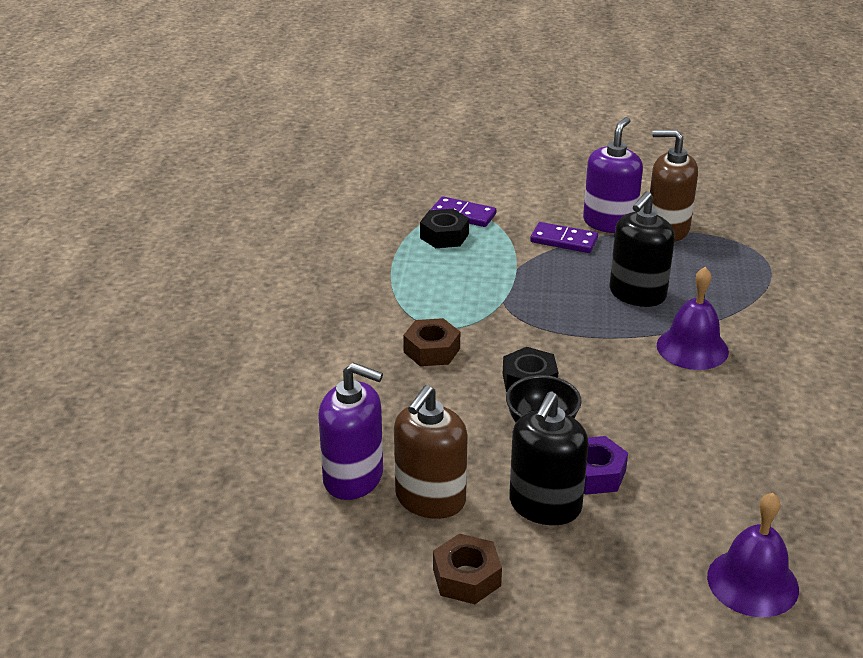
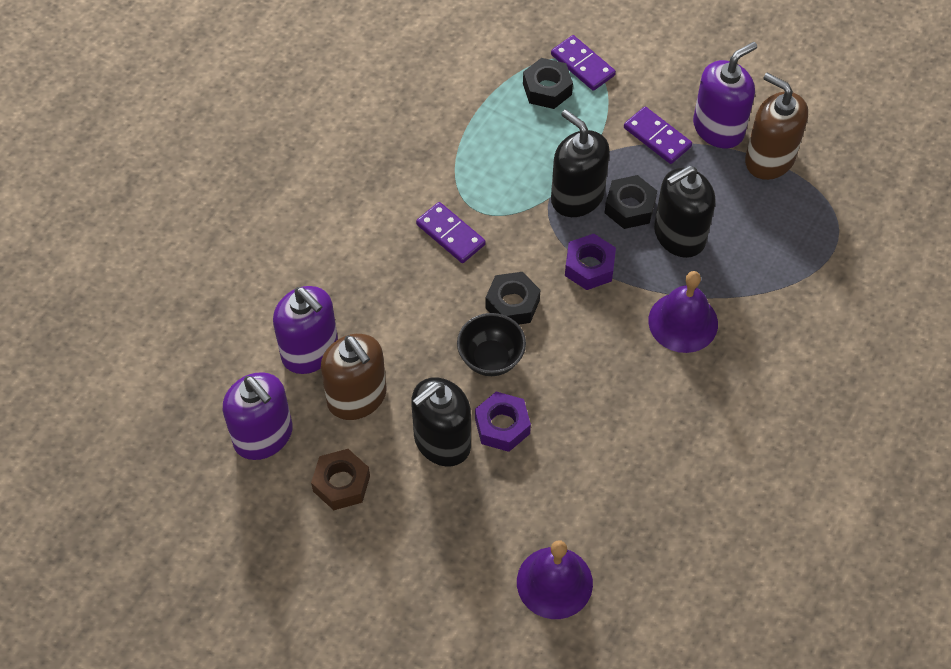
camera: 25 degrees right, 25 degrees up
brown soap dispenser [394,385,468,519] -> brown soap dispenser turned 90 degrees counterclockwise [321,334,387,420]
brown nut [403,318,460,366] -> purple domino [416,202,486,263]
none -> purple soap dispenser [223,372,293,460]
none -> black soap dispenser [551,109,610,217]
none -> purple nut [565,234,616,290]
none -> black nut [605,175,657,229]

